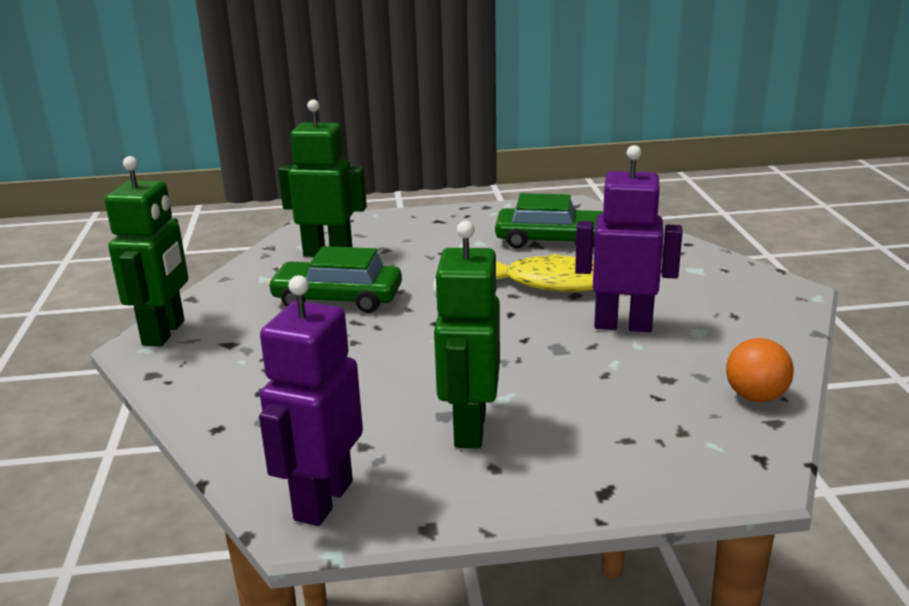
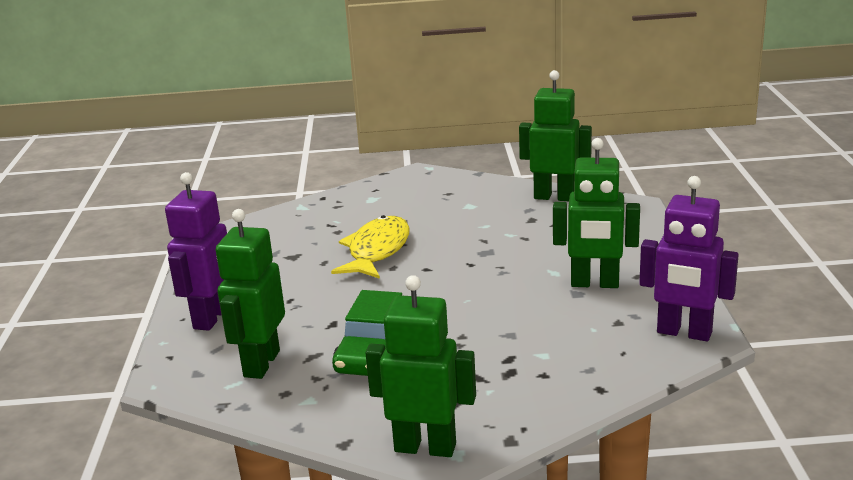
camera: 85 degrees left, 0 degrees up
green car [495,193,603,249] -> none
purple robot [575,145,683,332] -> purple robot moved to [165,172,227,331]
orange ball [726,338,794,402] -> green robot [519,70,592,201]

